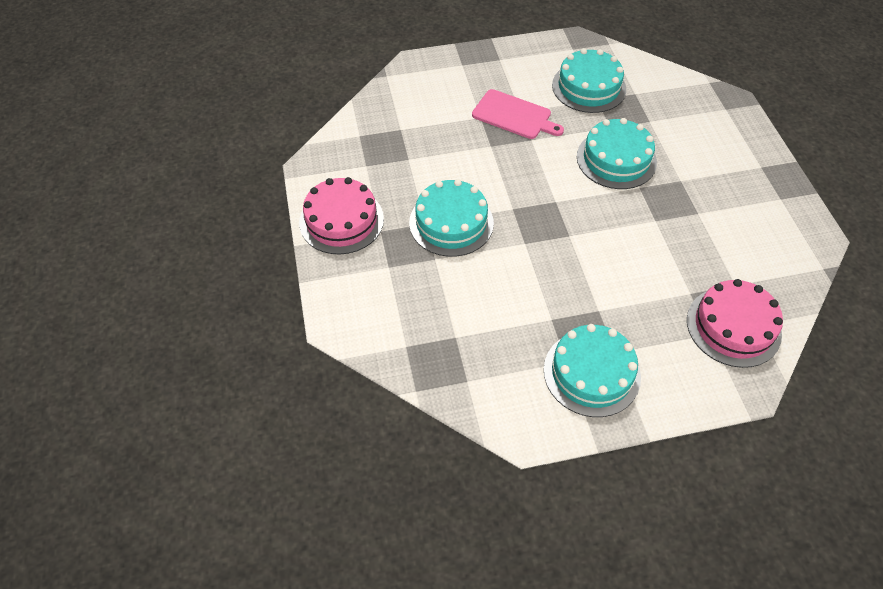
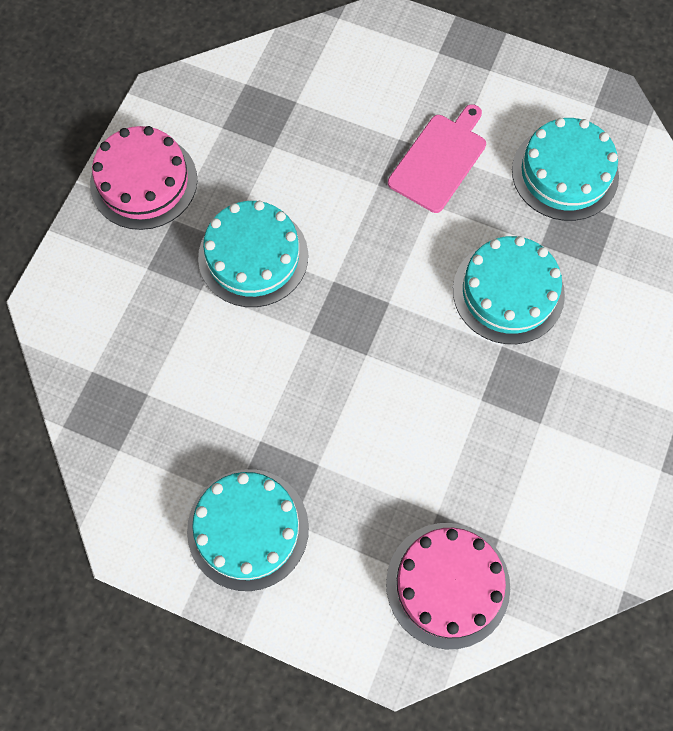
camera: 35 degrees right, 15 degrees up
pink cutting board [472,89,564,139] -> pink cutting board turned 120 degrees counterclockwise [388,104,486,213]

